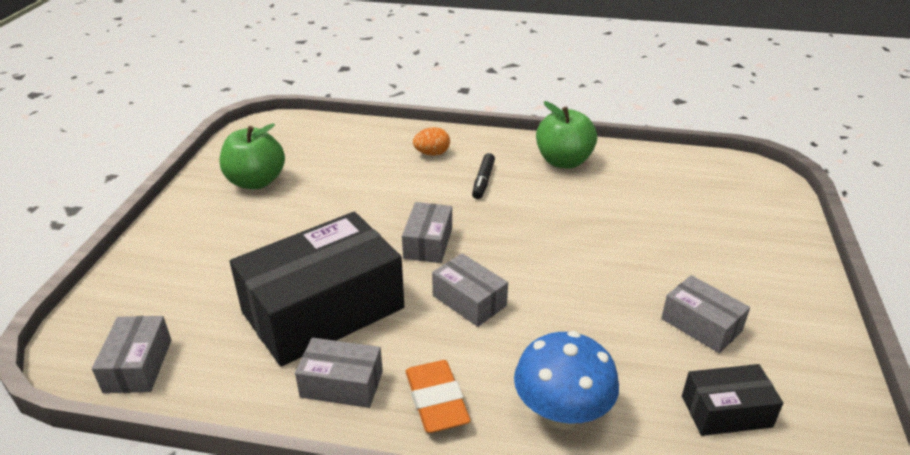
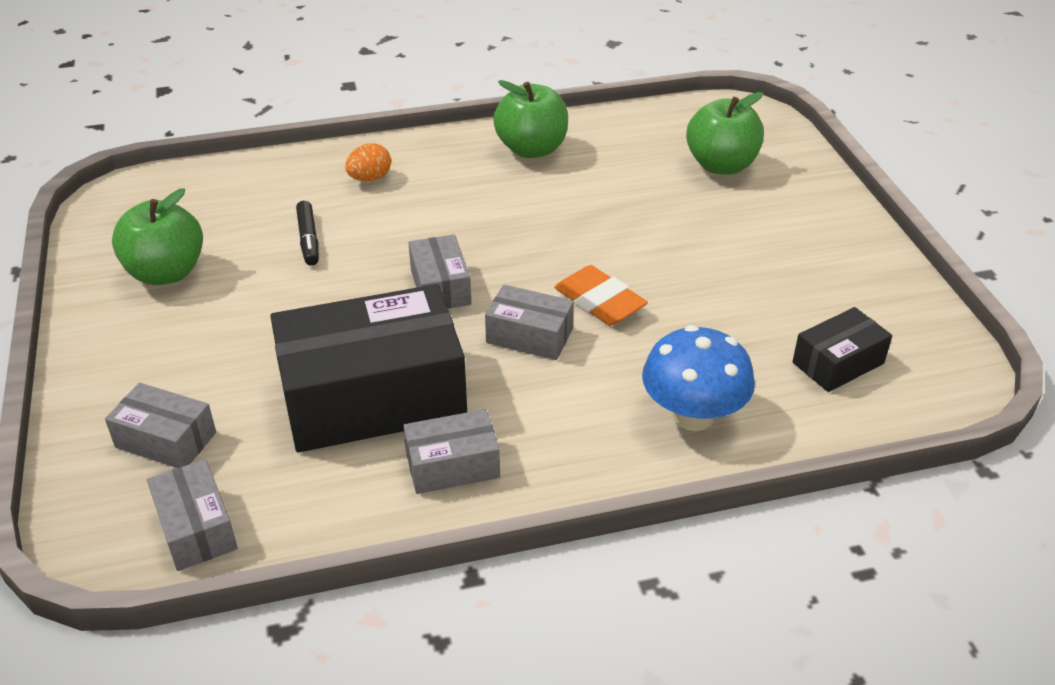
camera: 25 degrees left, 5 degrees up
black box [230,212,404,367] -> black box turned 45 degrees clockwise [270,284,467,453]
orange eraser [406,360,471,433] -> orange eraser moved to [554,265,648,326]
black marker [472,153,495,199] -> black marker moved to [296,201,319,266]
grey box [661,275,750,353] -> grey box moved to [105,383,216,468]
none -> green apple [686,92,764,174]

